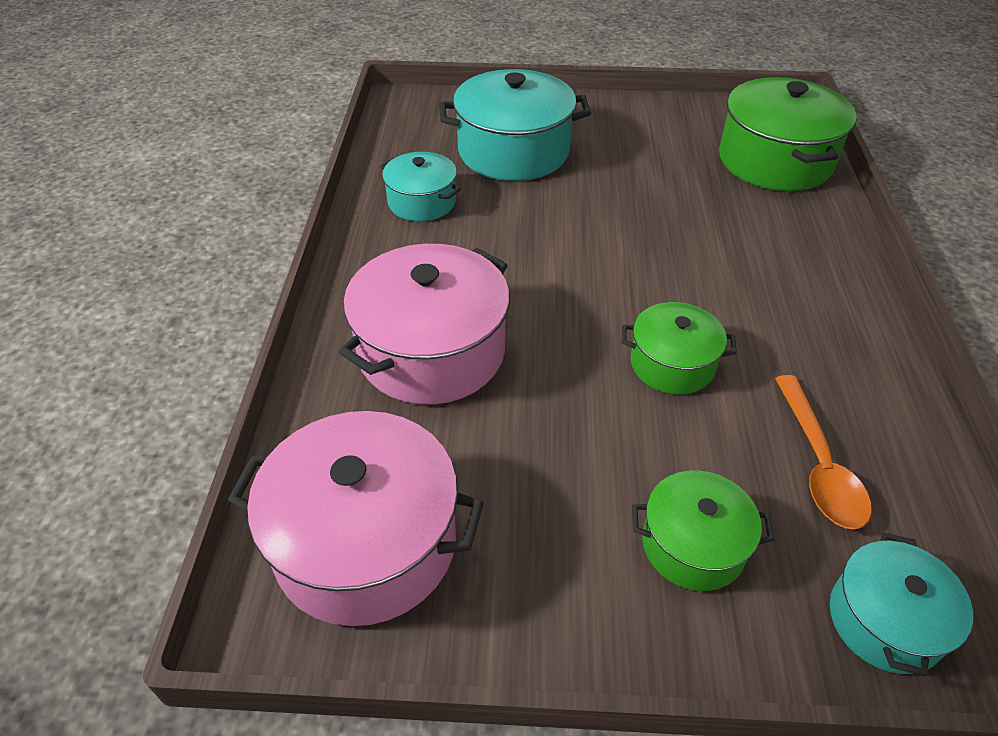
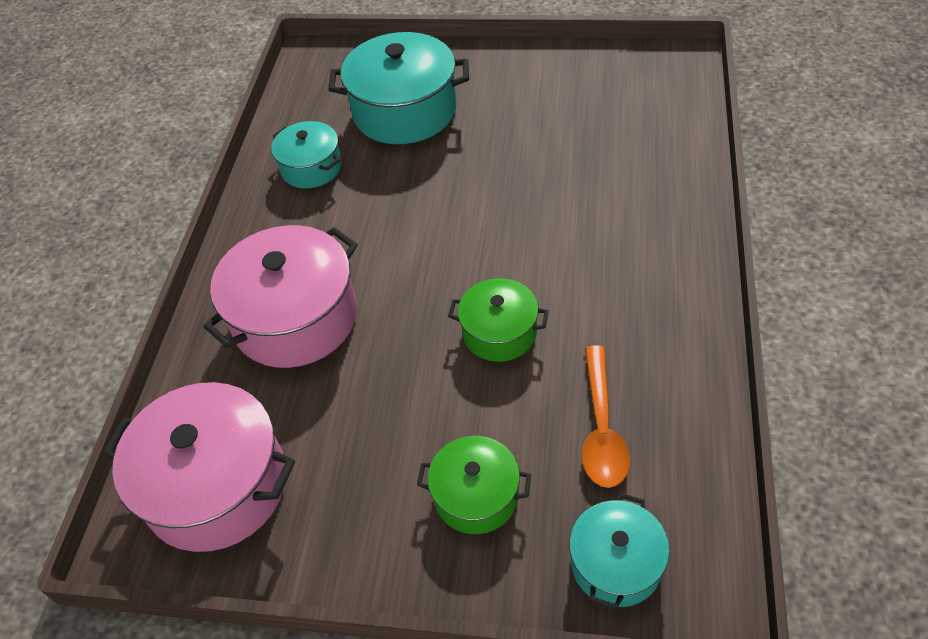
camera: 10 degrees right, 5 degrees up
green pot [719,77,856,191] -> none

